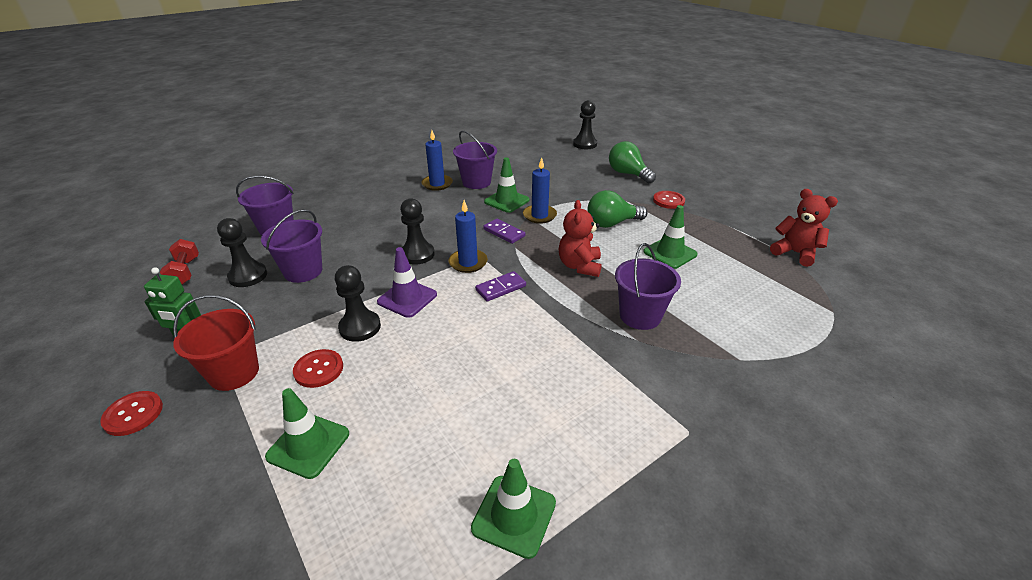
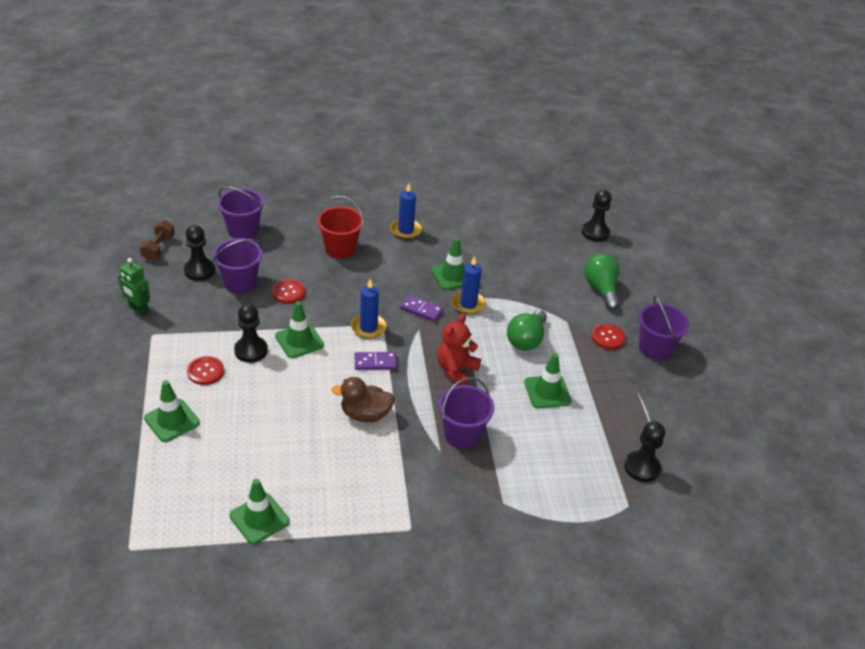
camera: 25 degrees right, 5 degrees up
red button [100,391,163,436] -> red button moved to [272,279,305,304]
red dumbbell [160,239,199,285] -> brown dumbbell [139,220,175,261]
red bucket [173,295,259,391] -> red bucket moved to [317,196,364,259]
purple traffic cone [377,247,437,318] -> green traffic cone [275,301,324,358]
black pawn [400,198,435,265] -> black pawn moved to [624,421,665,482]
purple bucket [453,130,497,189] -> purple bucket moved to [639,296,690,360]
purple domino [483,219,525,244] -> purple domino turned 45 degrees counterclockwise [400,295,443,322]
green light bulb [587,190,647,228] -> green light bulb turned 75 degrees counterclockwise [507,309,547,351]
red teddy bear [770,189,838,267] -> none
none -> brown duck [331,377,395,422]

